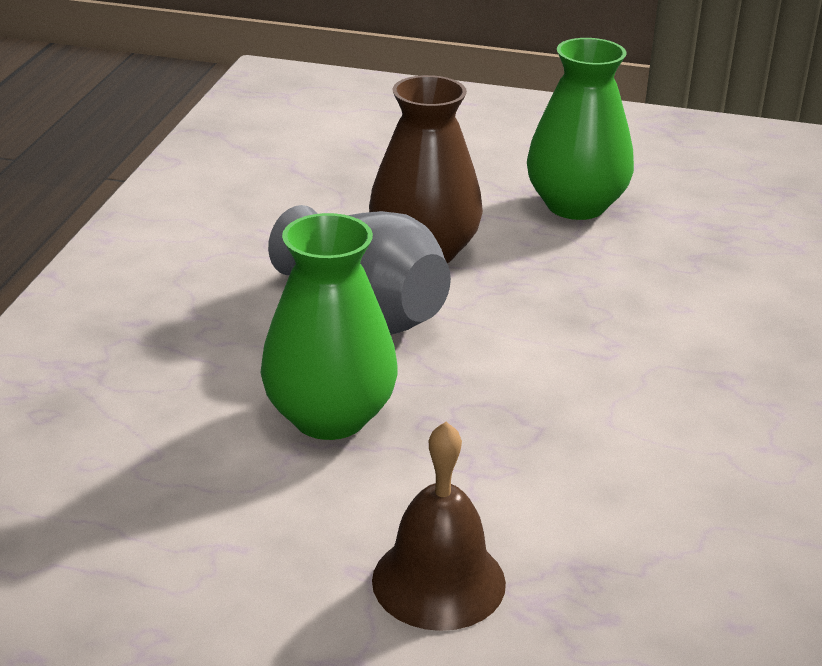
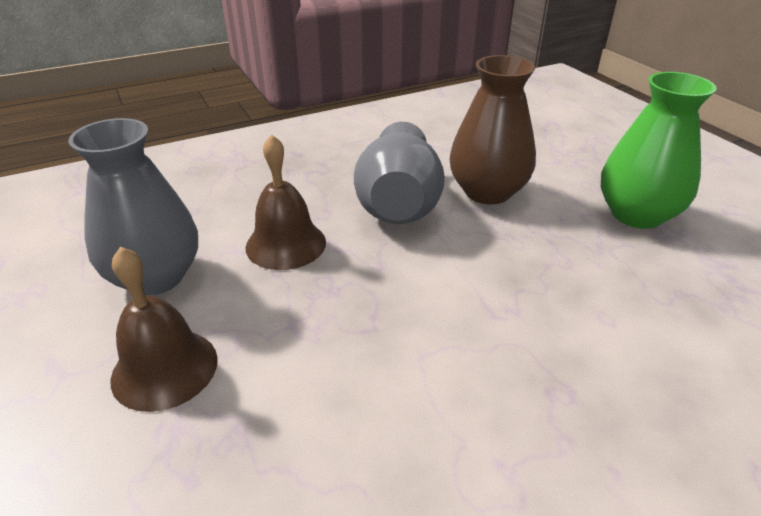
camera: 50 degrees right, 5 degrees up
green vase [260,213,398,440] -> brown bell [245,134,326,270]
none -> grey vase [68,118,198,295]

